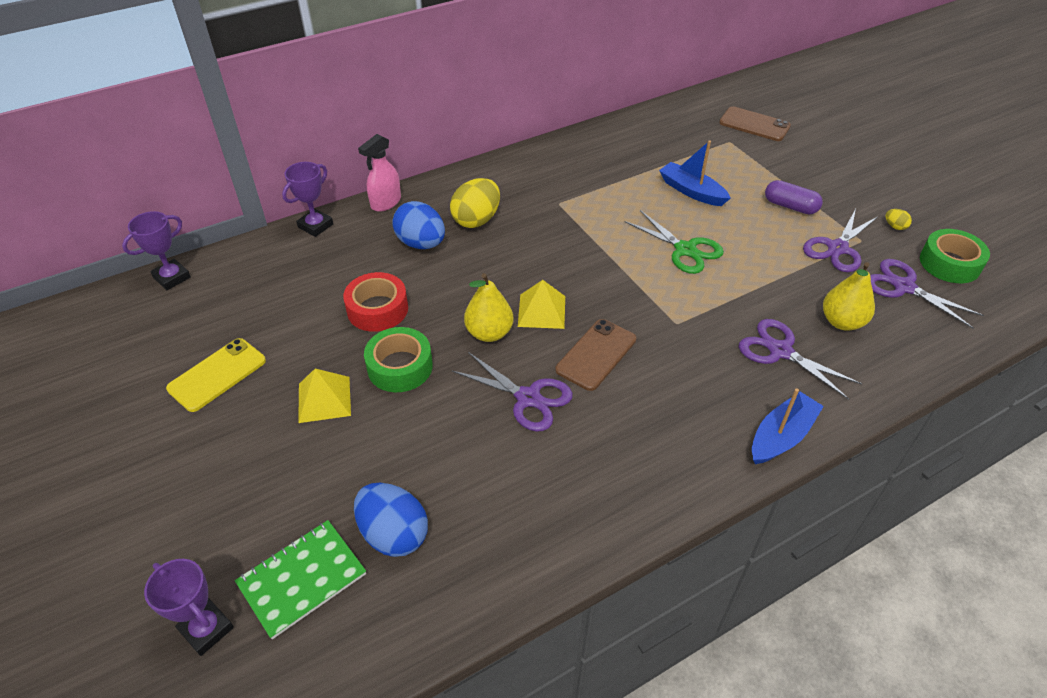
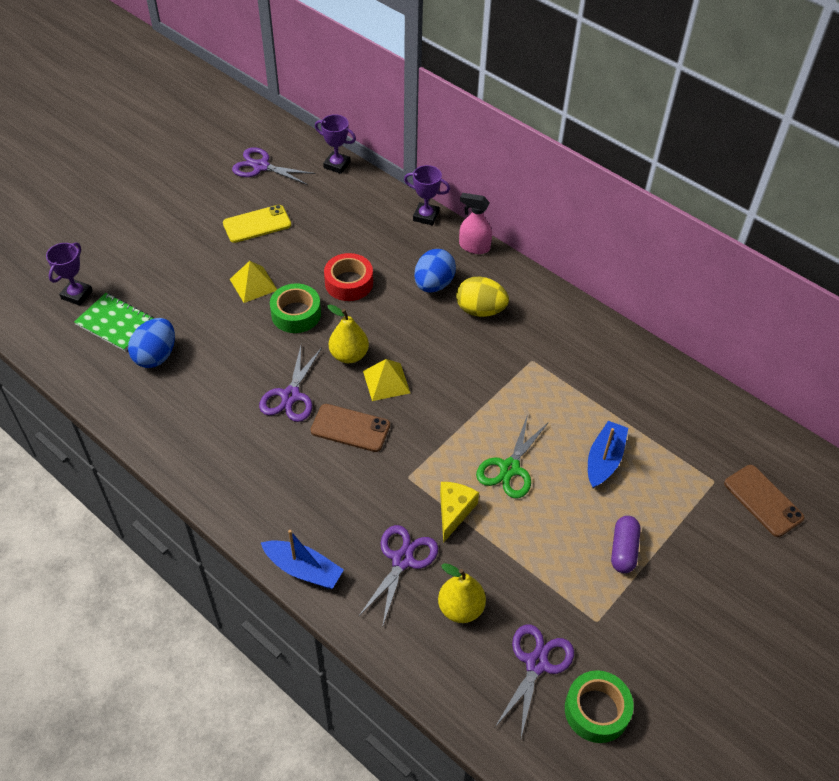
camera: 70 degrees right, 5 degrees up
yellow phone [166,338,266,412] -> yellow phone turned 45 degrees counterclockwise [223,205,291,243]
brown phone [719,106,791,141] -> brown phone turned 45 degrees counterclockwise [724,465,805,537]
purple scissors [803,209,878,272] -> purple scissors moved to [232,147,315,185]
yellow egg [886,209,912,230] -> none
none -> yellow cheese [440,482,479,543]

